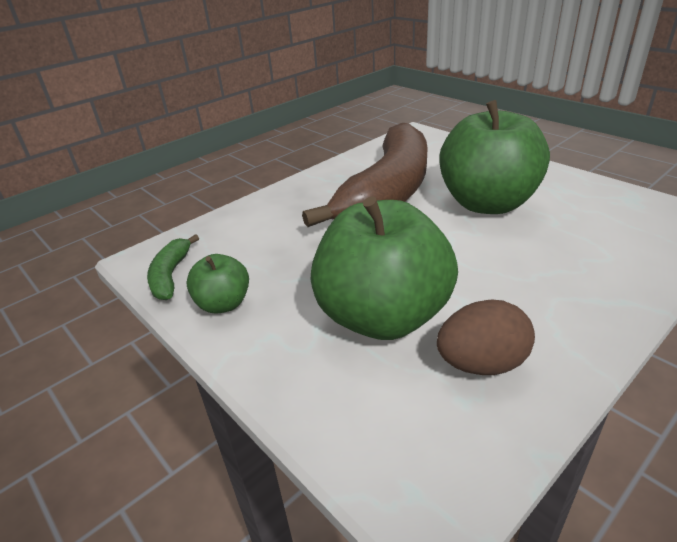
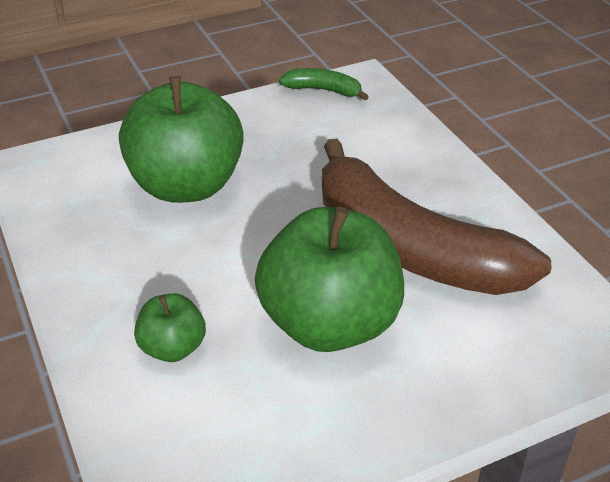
camera: 105 degrees right, 5 degrees up
green apple [186,254,249,314] -> green apple moved to [134,293,206,362]
brown egg [437,300,535,375] -> none

